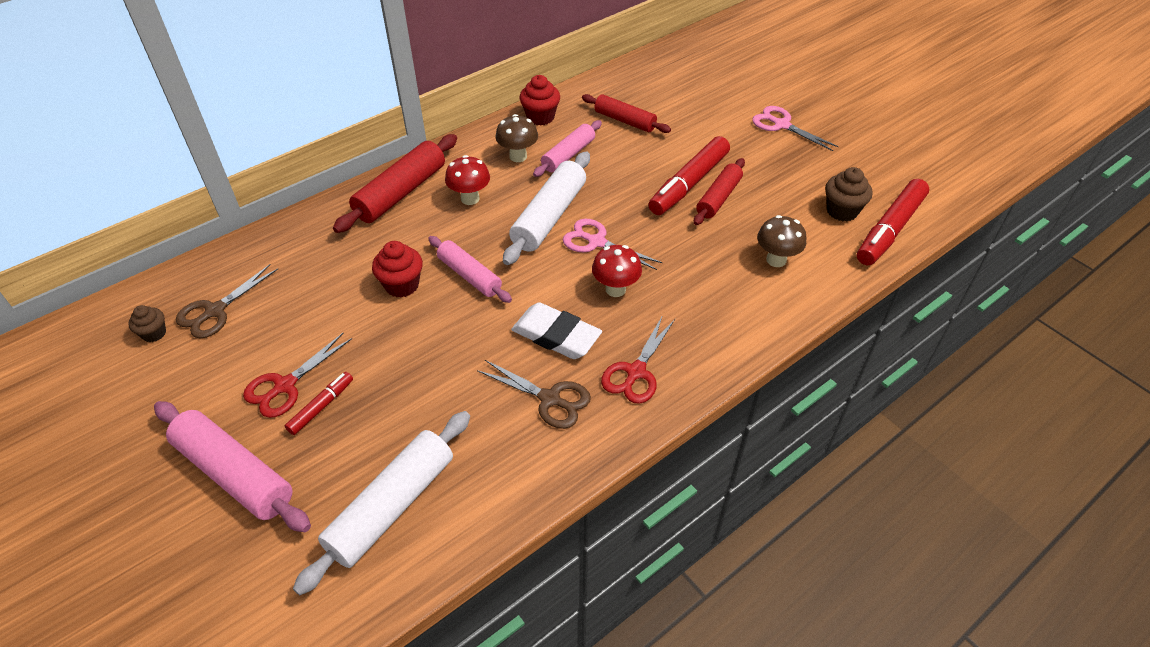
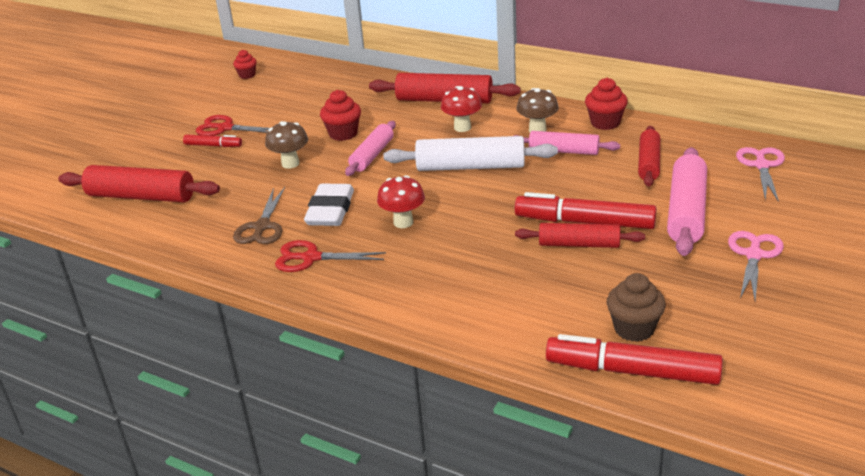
camera: 70 degrees right, 15 degrees down
brown cupcake [128,305,166,342] -> red cupcake [233,50,257,79]
pink rolling pin [154,401,311,532] -> pink rolling pin moved to [667,147,707,256]
brown scissors [176,264,278,338] -> none
white rolling pin [293,411,470,595] -> red rolling pin [58,165,220,202]
pink scissors [563,219,663,270] -> pink scissors moved to [736,147,785,202]
brown mushroom [757,215,806,267] -> brown mushroom moved to [265,121,308,169]

